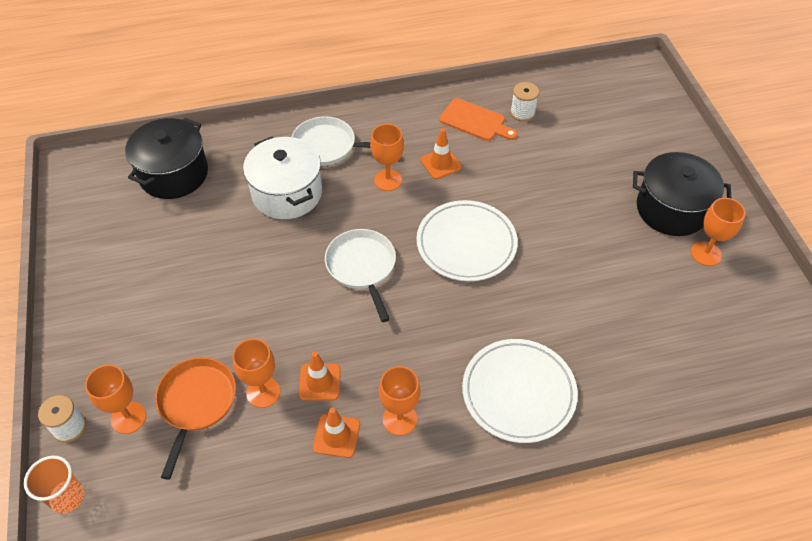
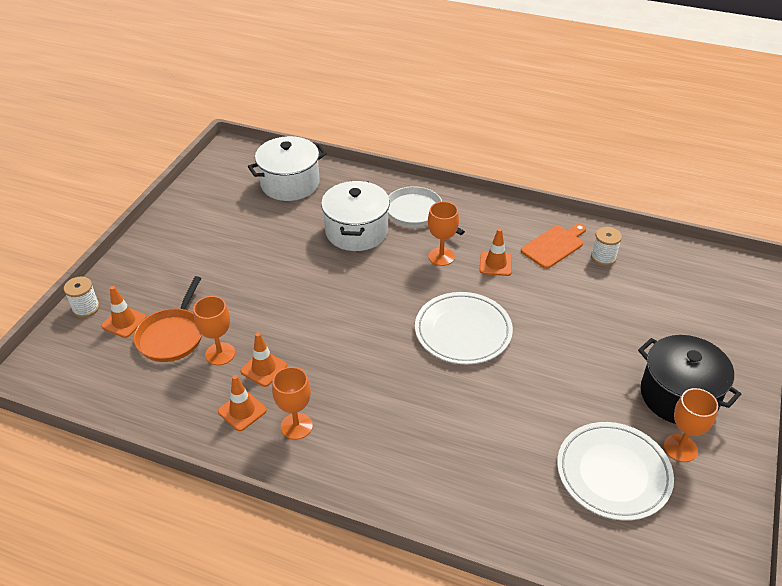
camera: 35 degrees right, 10 degrees down
orange cup [24,456,84,514] -> none
orange goblet [85,365,146,434] -> orange traffic cone [101,286,146,338]
black pot [125,118,208,199] -> white pot [248,136,327,201]
orange pan [155,357,236,480] -> orange pan turned 150 degrees clockwise [134,276,202,362]
white pan [325,229,396,322] -> none
orange cutting board [439,98,518,141] -> orange cutting board turned 105 degrees counterclockwise [521,224,586,269]
white plate [462,339,578,443] -> white plate moved to [557,422,674,521]

